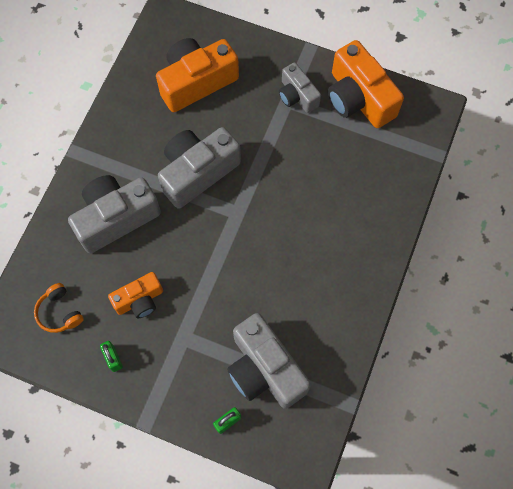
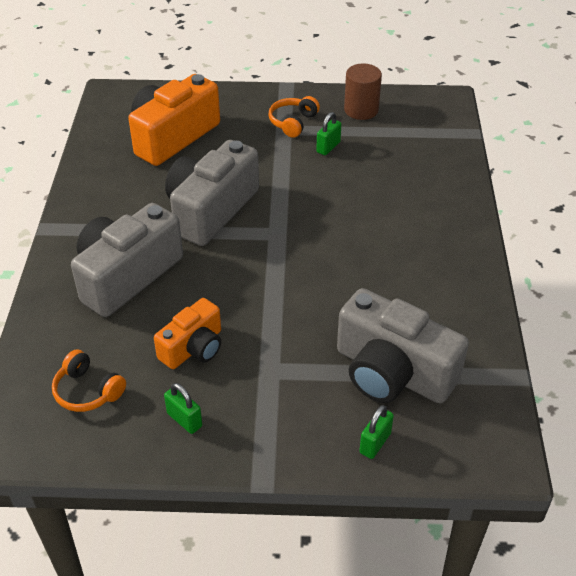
camera: 20 degrees left, 25 degrees down
grey camera [279,62,321,113] -> orange headphones [268,96,320,138]
orange camera [328,40,404,128] -> brown cylinder [344,64,382,120]
none -> green padlock [316,112,341,155]

